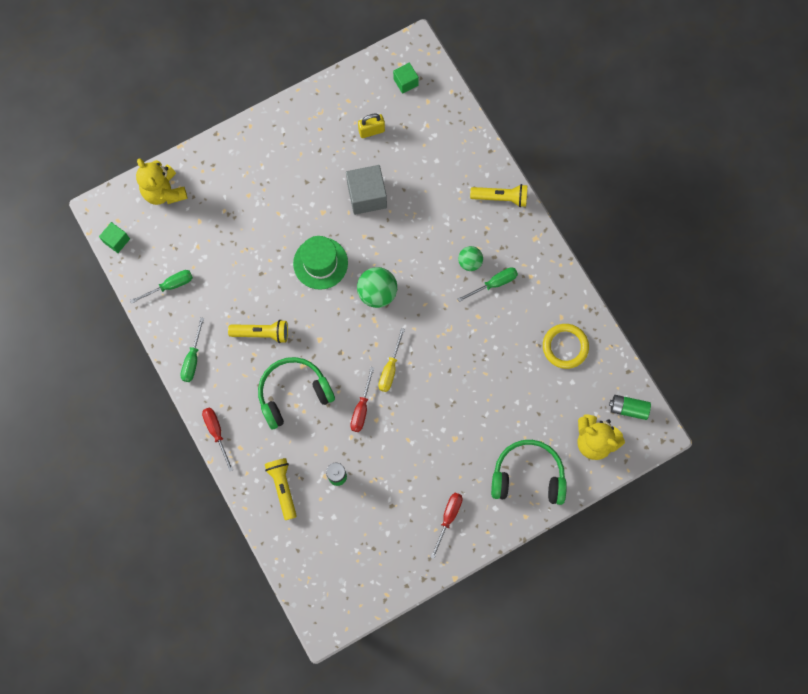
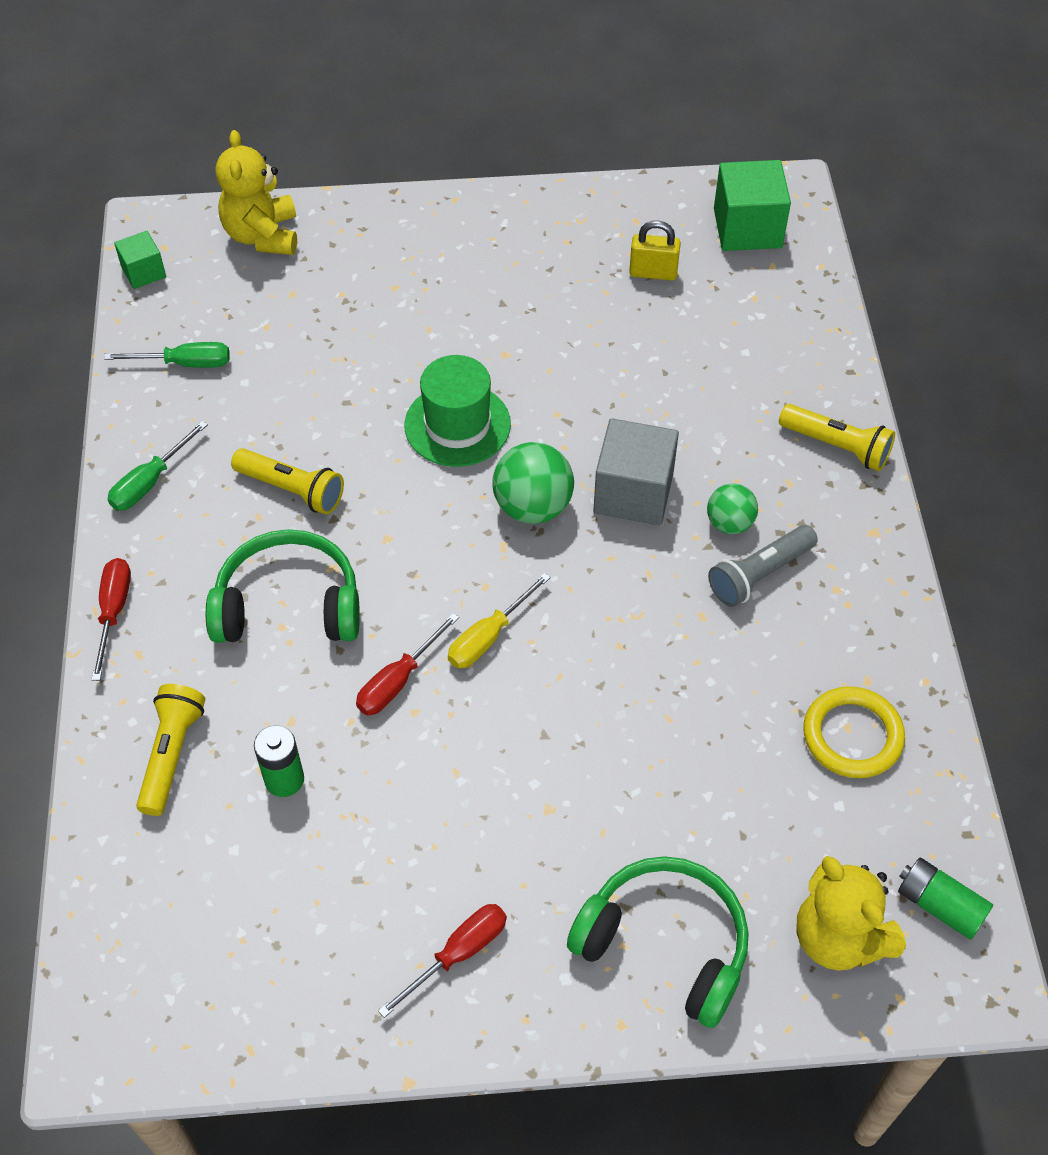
camera: 25 degrees right, 20 degrees down
grey cube [346,165,387,215] -> grey cube moved to [593,418,679,526]
green cube [393,63,419,94] -> green cube [714,160,791,251], size x1.78
green screwdriver [457,267,518,302] -> grey flashlight [708,525,818,607]

